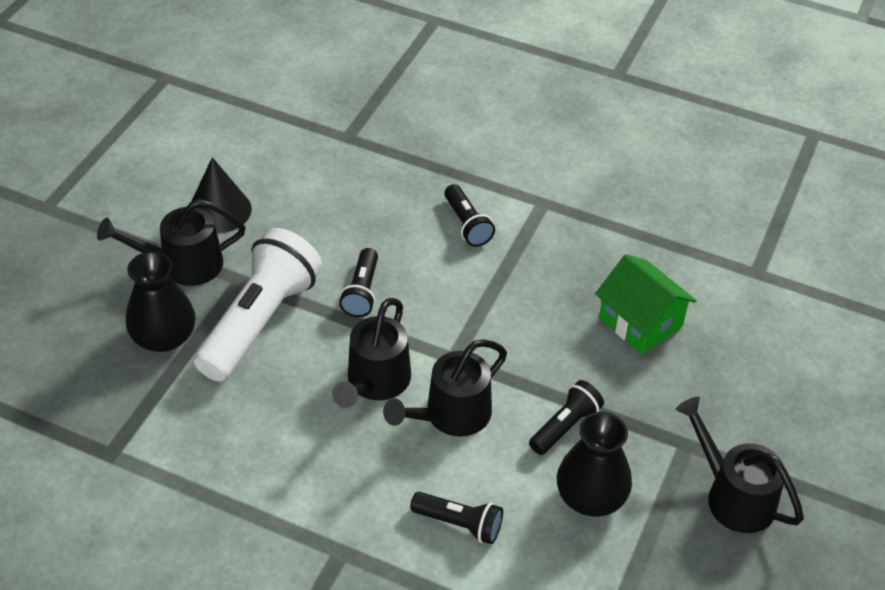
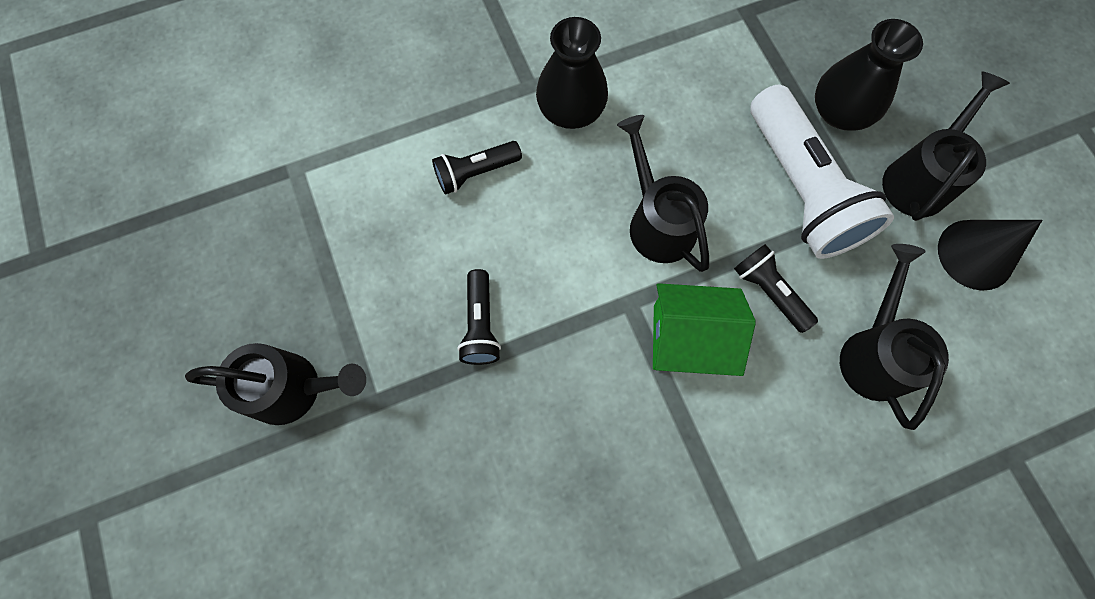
camera: 135 degrees right, 25 degrees up
black watering can [383,339,507,437] -> black watering can moved to [840,244,949,430]
black flashlight [444,184,495,247] -> none
black vase [557,412,632,517] -> black vase moved to [536,17,608,129]
green house [595,254,697,354] -> green house moved to [653,283,756,376]

